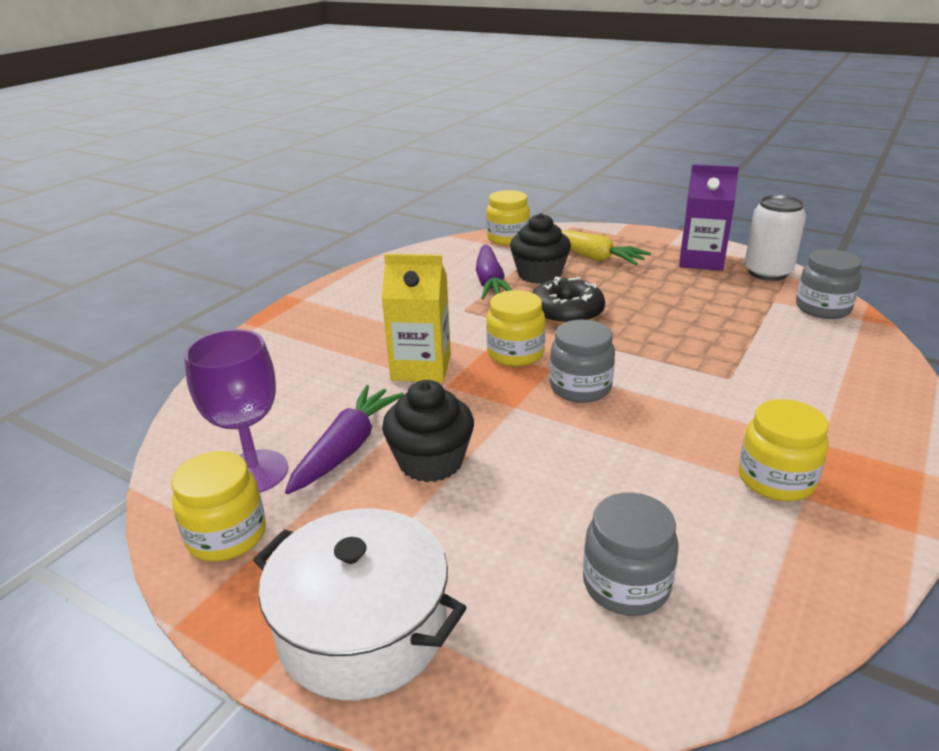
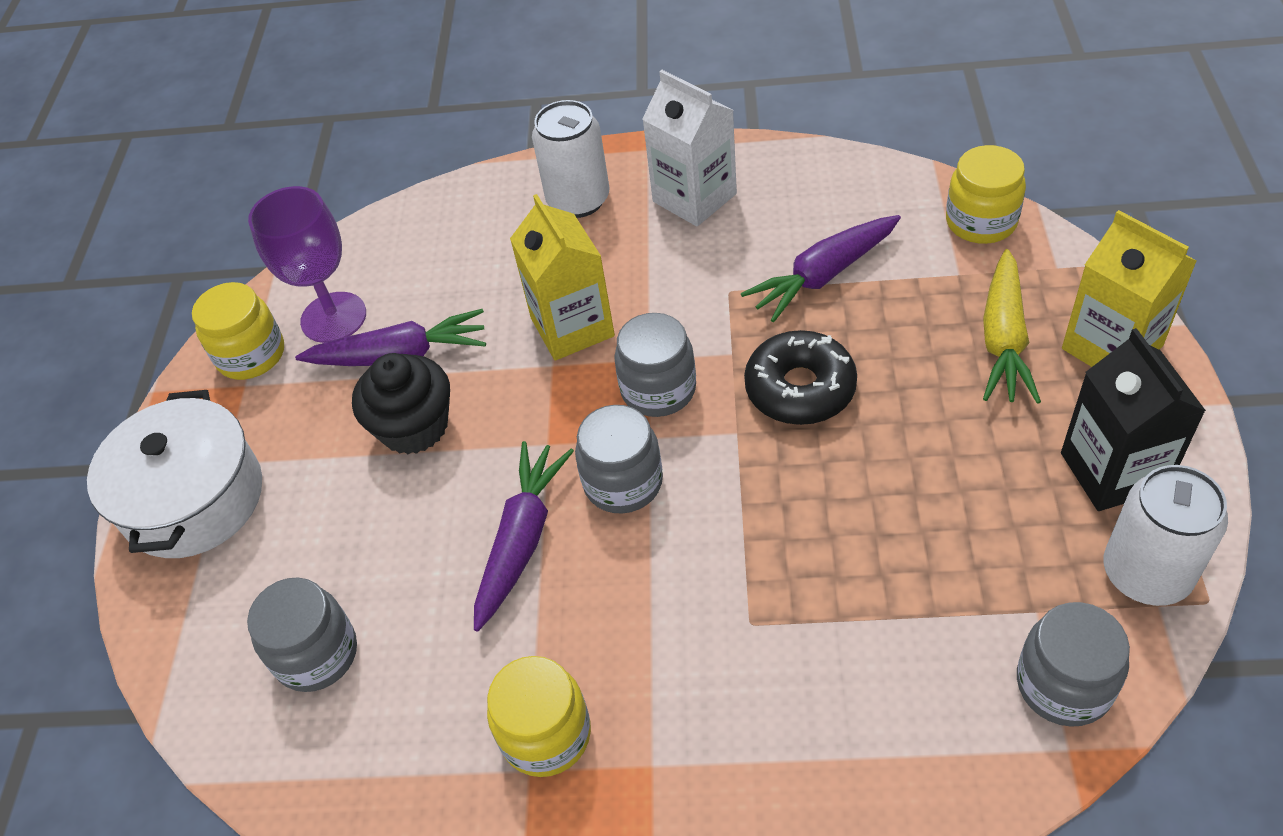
camera: 65 degrees right, 20 degrees up
yellow jar [486,290,546,366] -> grey jar [614,313,696,417]
black cupcake [510,213,571,284] -> none
purple carton [679,164,739,271] -> black carton [1061,328,1206,511]
none -> purple carrot [474,441,574,632]
none -> white can [532,100,609,218]
none -> white carton [642,70,737,226]
none -> yellow carton [1062,210,1197,367]

